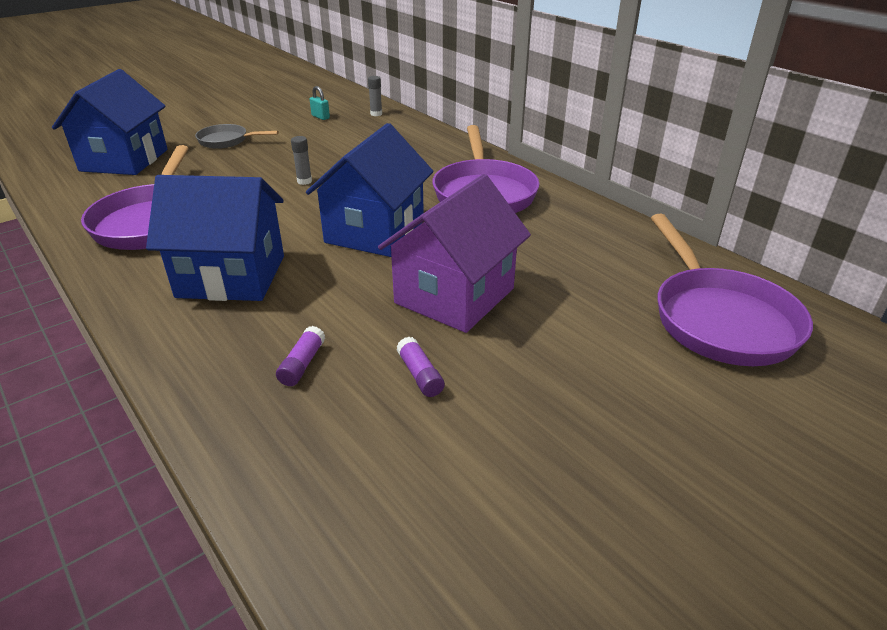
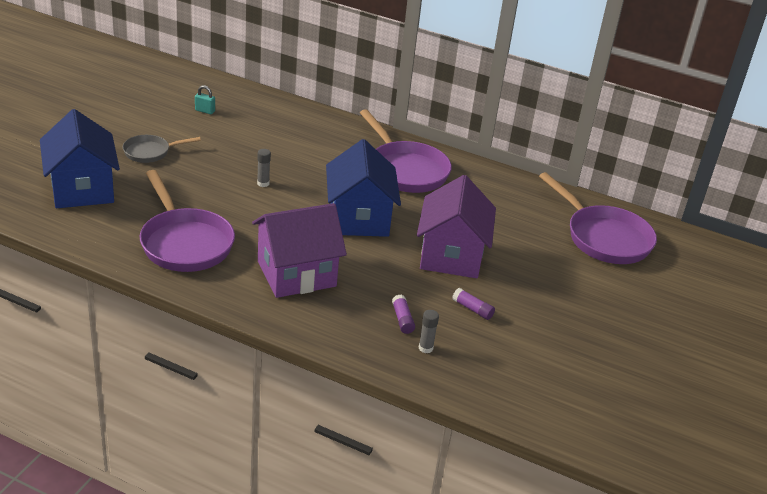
camera: 30 degrees left, 0 degrees up
blue house [146,175,284,301] -> purple house [252,203,347,298]
grey glue stick [368,76,382,116] -> grey glue stick moved to [419,310,439,353]

